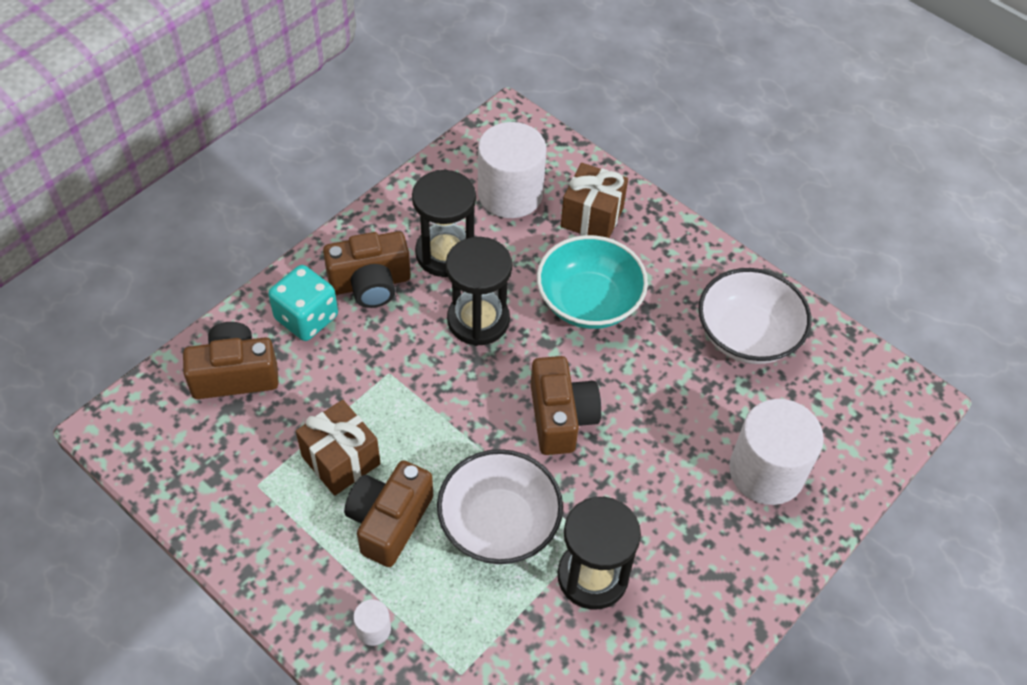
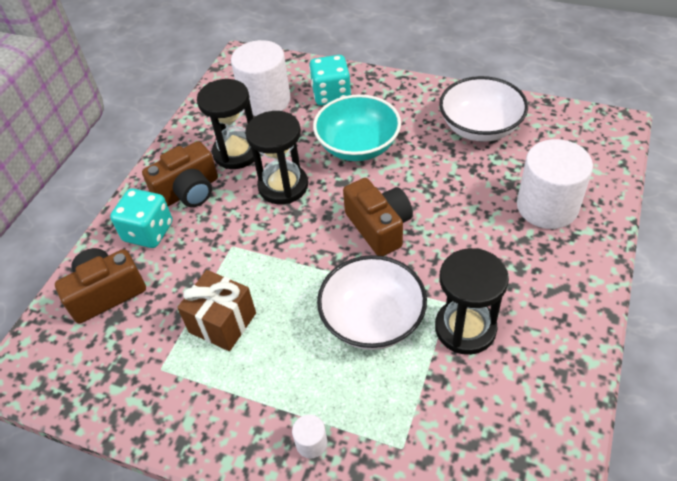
camera: 15 degrees left, 5 degrees down
brown camera [344,460,433,567] -> none
brown gift [561,163,628,238] -> turquoise dice [309,55,351,106]

